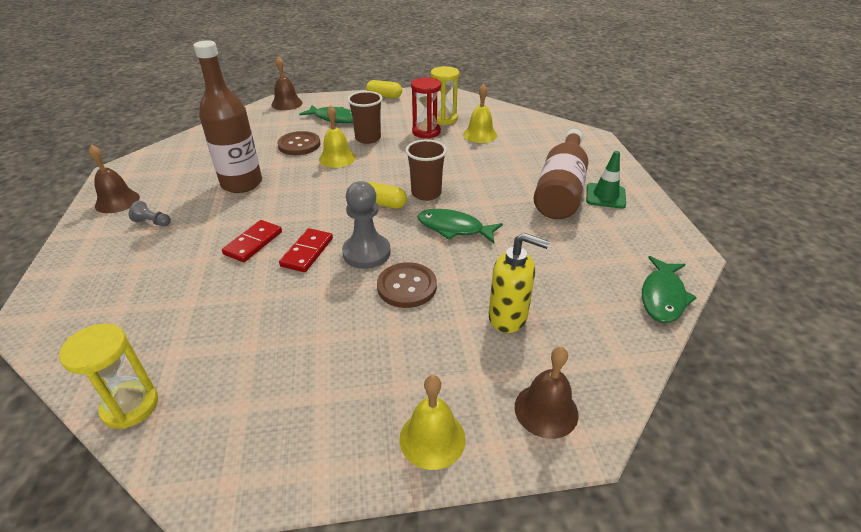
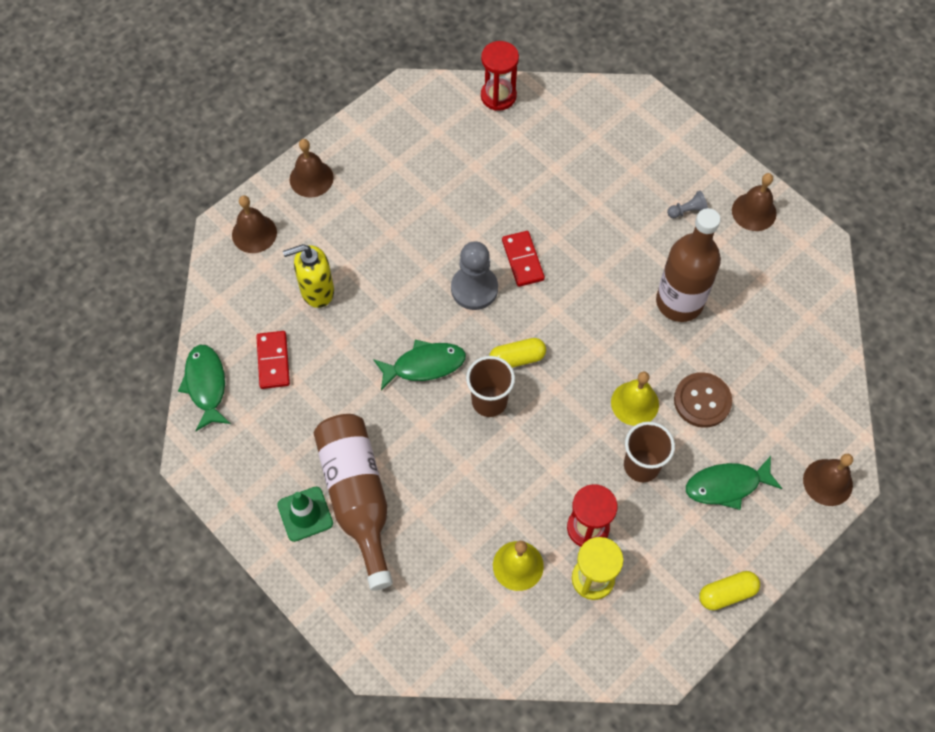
camera: 145 degrees right, 25 degrees up
yellow hourglass [59,323,158,429] -> red hourglass [481,41,519,111]
red domino [222,220,282,262] -> red domino moved to [256,331,290,389]
brown button [377,262,437,308] -> none
yellow bell [400,375,466,470] -> brown bell [290,139,334,197]

